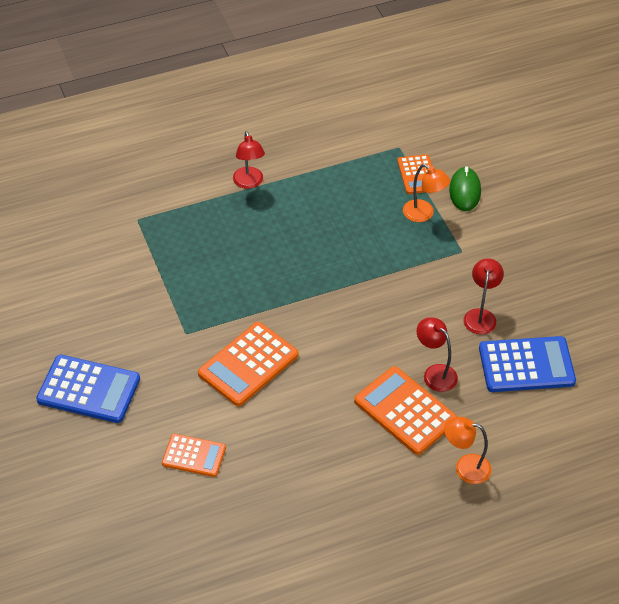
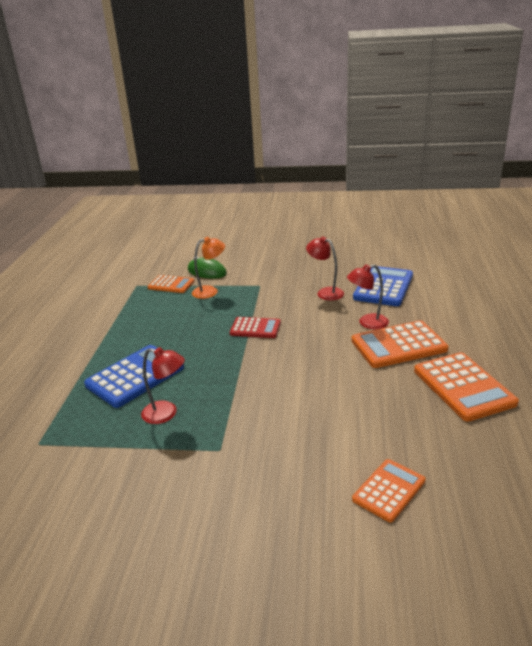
camera: 60 degrees left, 20 degrees down
blue calculator [36,355,140,423] -> blue calculator moved to [84,345,184,408]
orange calculator [198,322,298,406] -> orange calculator moved to [414,352,519,422]
red lamp [233,131,265,189] -> red lamp moved to [141,347,185,424]
orange lamp [444,417,491,484] -> none
none -> red calculator [230,317,281,338]

